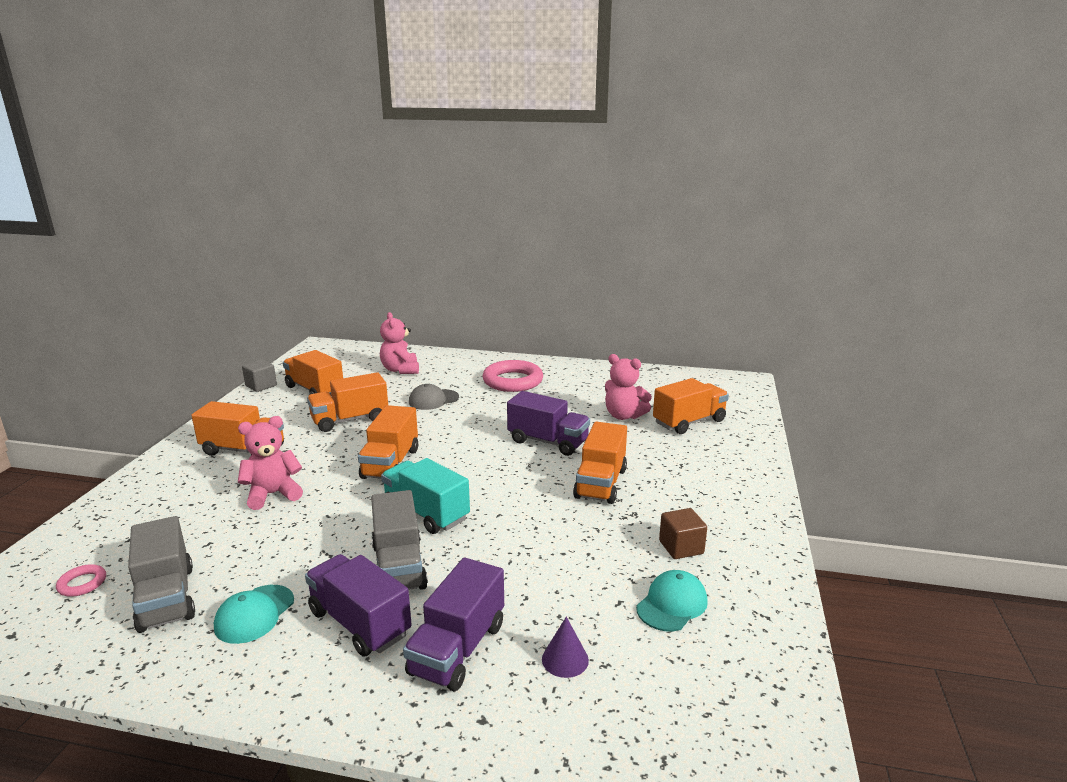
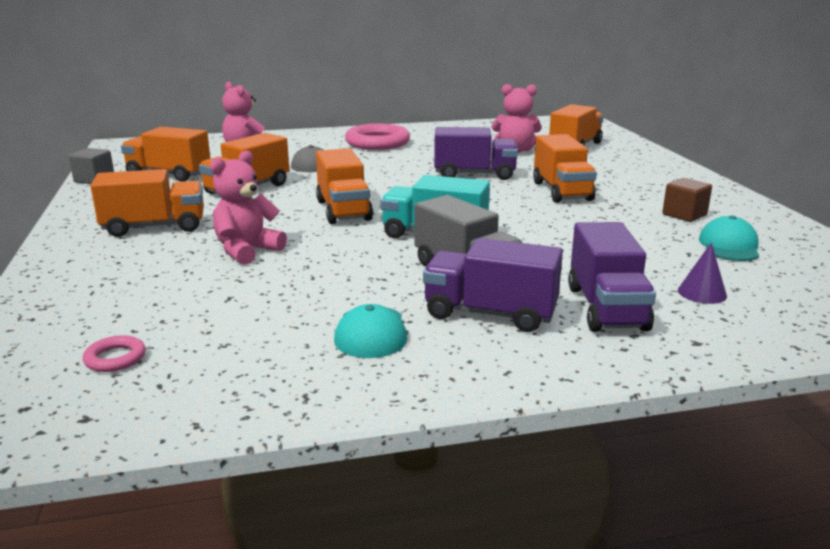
camera: 25 degrees left, 0 degrees up
grey truck [128,516,195,633] -> none

